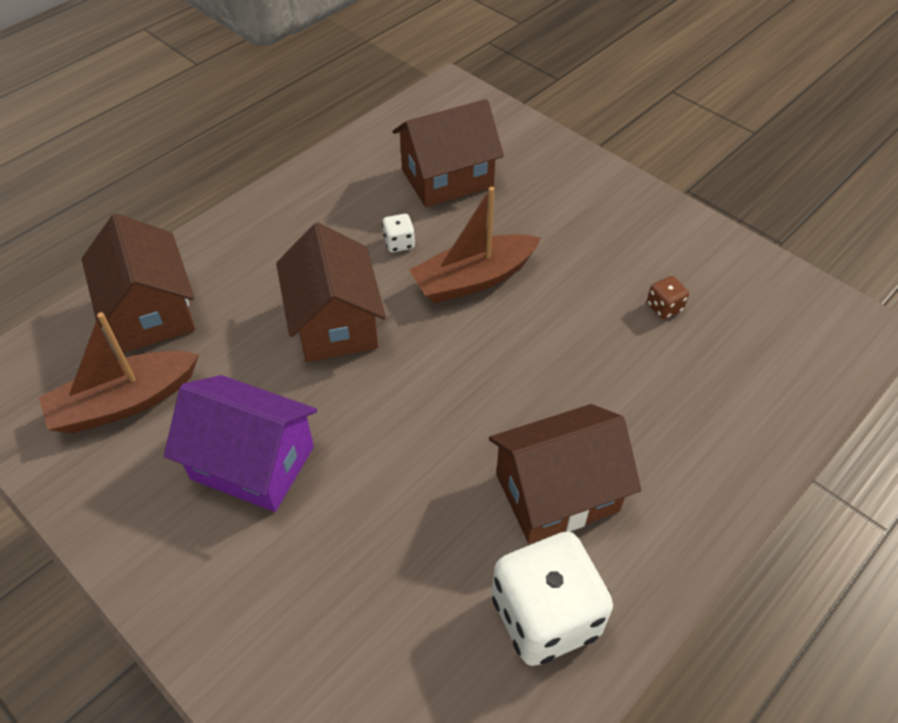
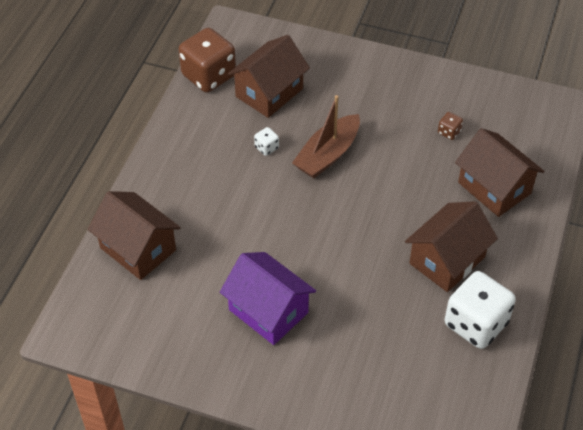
camera: 25 degrees left, 0 degrees up
brown boat [39,312,199,433] -> none
purple house [164,375,317,512] -> purple house turned 45 degrees clockwise [220,252,316,345]
brown house [276,223,386,362] -> brown house moved to [455,128,544,217]
none -> brown dice [179,28,236,93]

